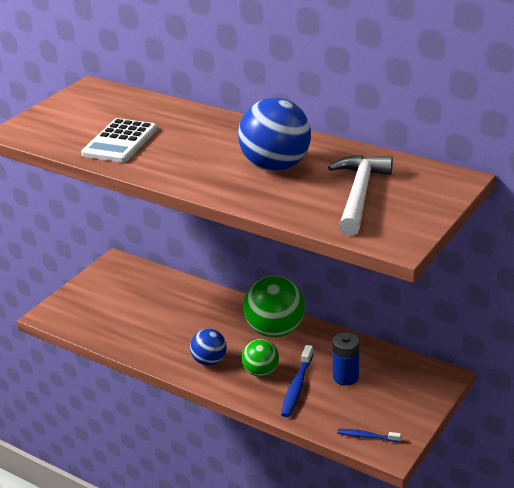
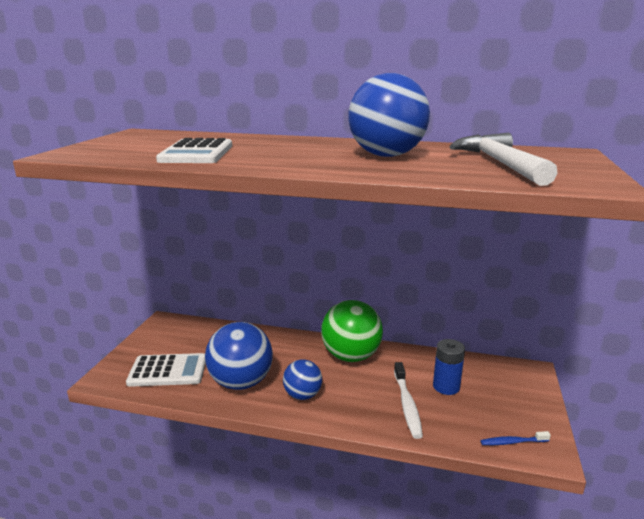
camera: 20 degrees left, 10 degrees down
green ball [242,339,279,377] -> none
blue toothbrush [281,345,313,417] -> white toothbrush [394,362,423,439]
none -> white calculator [126,353,206,387]
none -> blue ball [205,322,273,390]

